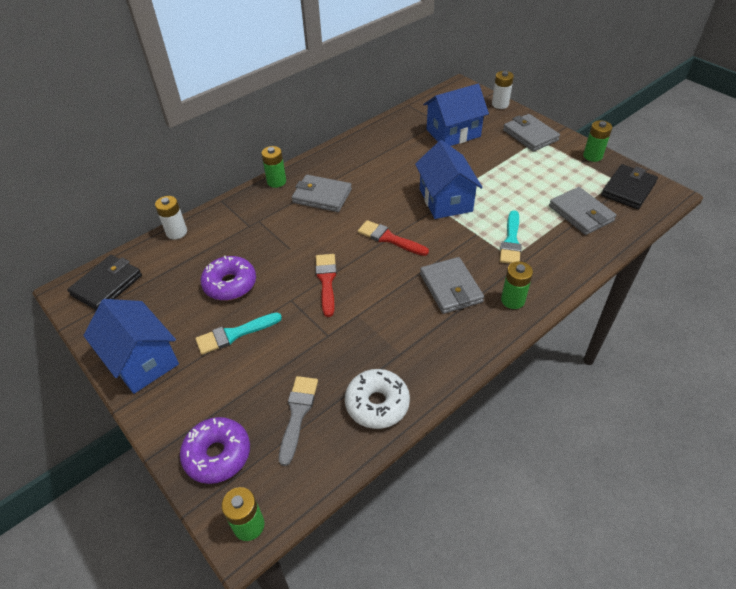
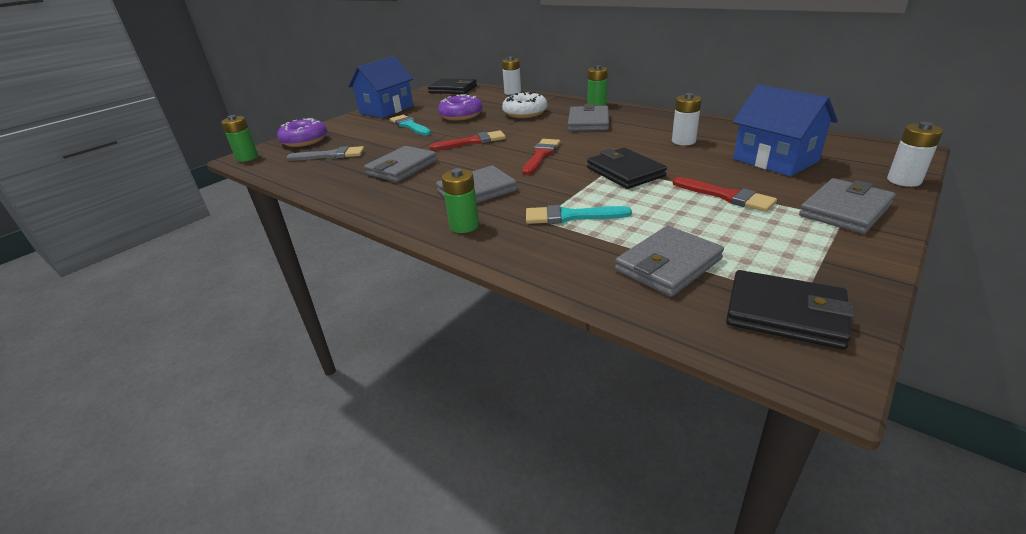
camera: 80 degrees right, 15 degrees down
white donut [345,369,410,429] -> white donut moved to [502,92,548,118]
blue house [415,140,483,219] -> black wallet [587,148,667,189]
green battery [583,120,612,162] -> none
none -> grey wallet [364,146,437,182]
none -> white battery [672,93,702,145]
none -> red brush [673,177,777,212]

